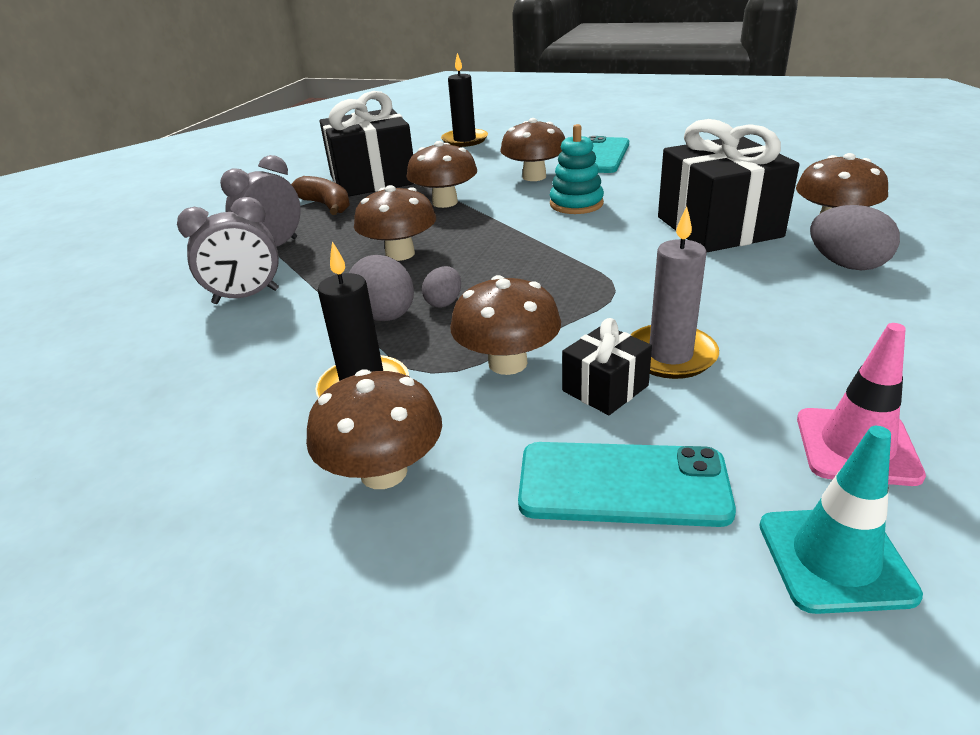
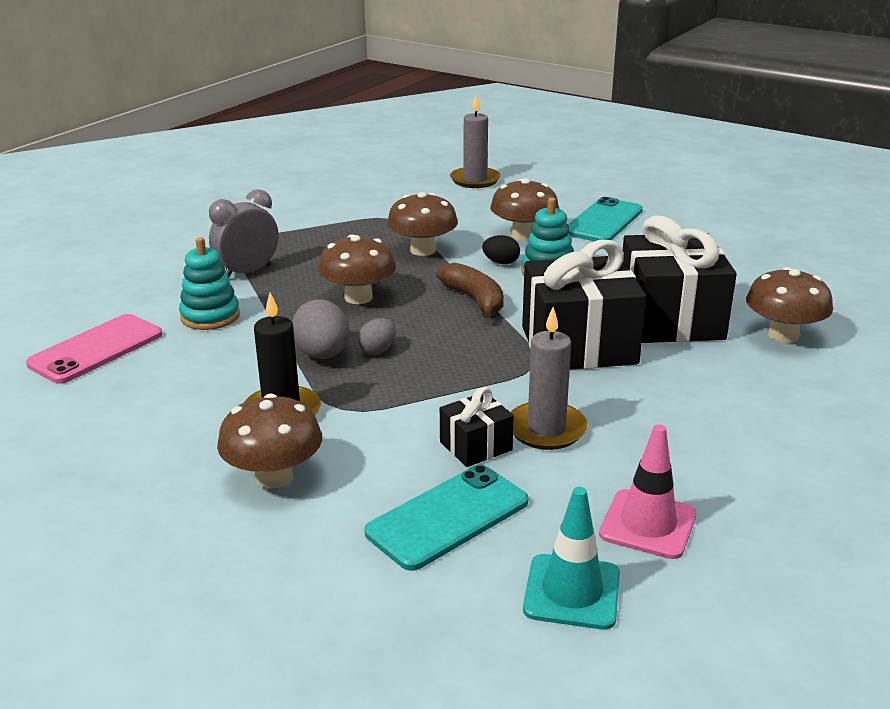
camera: 10 degrees right, 5 degrees down
grey clock [177,197,279,304] -> turquoise stacking toy [179,237,240,330]
brown banana [291,176,350,215] -> brown banana moved to [437,263,504,319]
black gift [320,91,414,197] -> black gift moved to [522,239,646,370]
black candle [441,53,488,147] -> grey candle [450,94,501,188]
brown mushroom [450,275,561,375] -> none
turquoise phone [518,442,736,527] -> turquoise phone turned 60 degrees counterclockwise [364,465,528,571]
grey egg [810,205,900,270] -> none
none -> pink phone [26,314,162,384]
none -> black egg [482,235,520,264]

